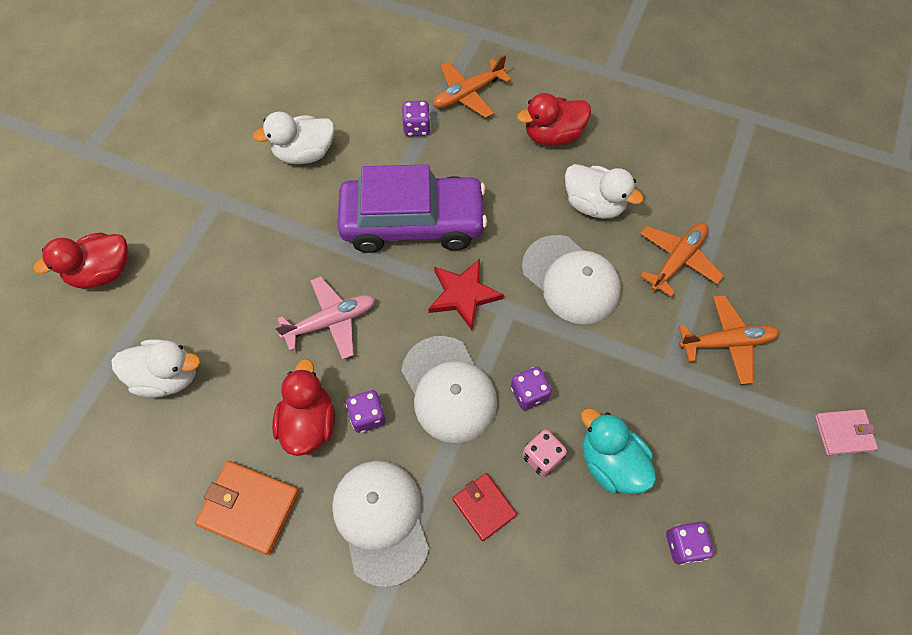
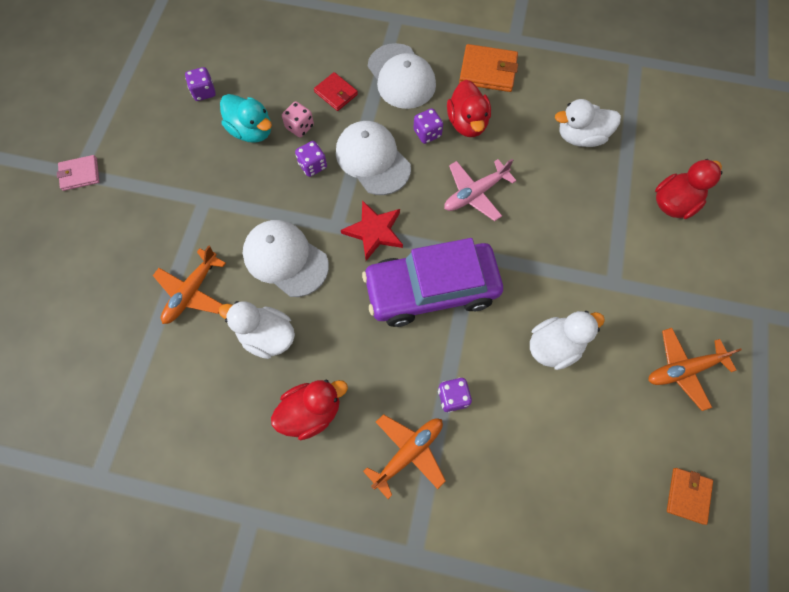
camera: 170 degrees right, 5 degrees up
orange plane [679,295,780,385] -> orange plane moved to [648,328,742,411]
none -> orange wallet [667,468,713,525]

